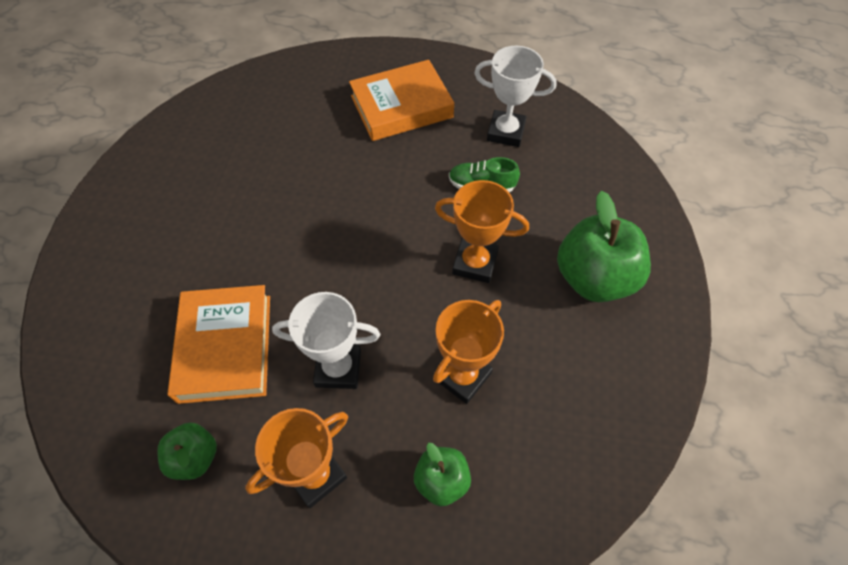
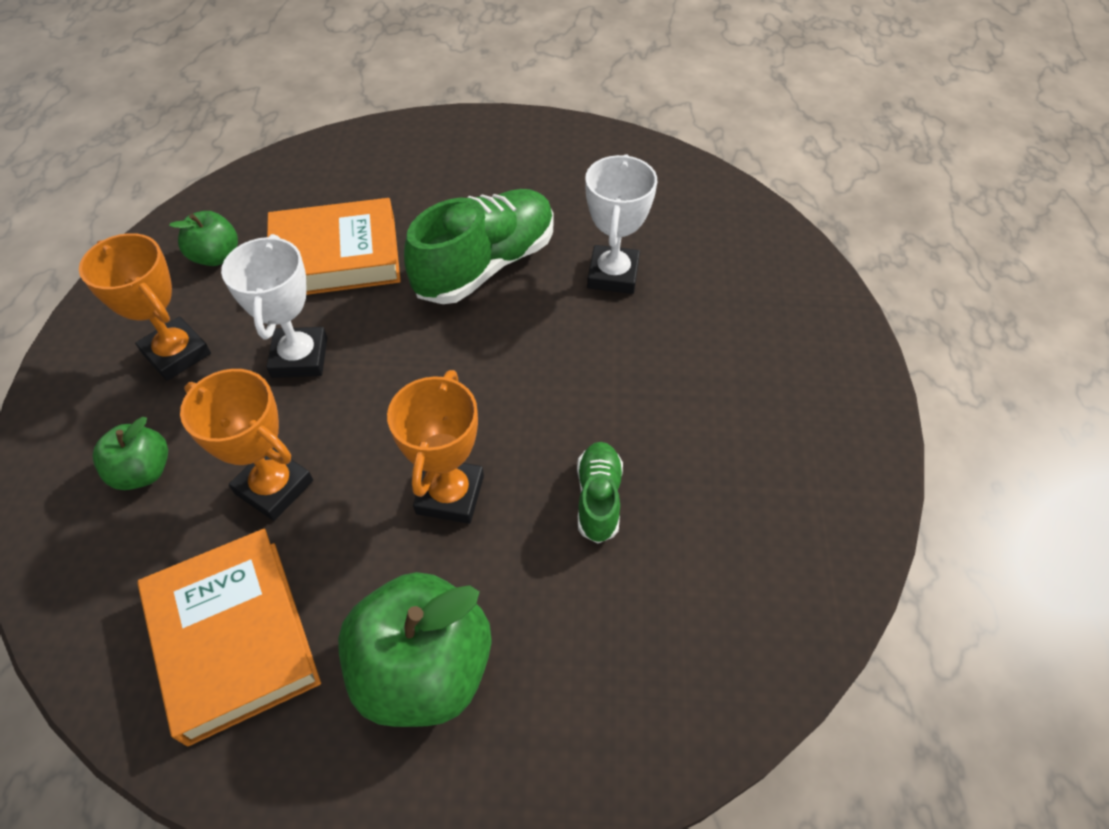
camera: 85 degrees right, 5 degrees down
orange book [349,60,454,141] -> orange book moved to [137,529,321,746]
white trophy [474,46,557,147] -> white trophy moved to [585,154,657,294]
none -> green shoe [404,189,554,304]

